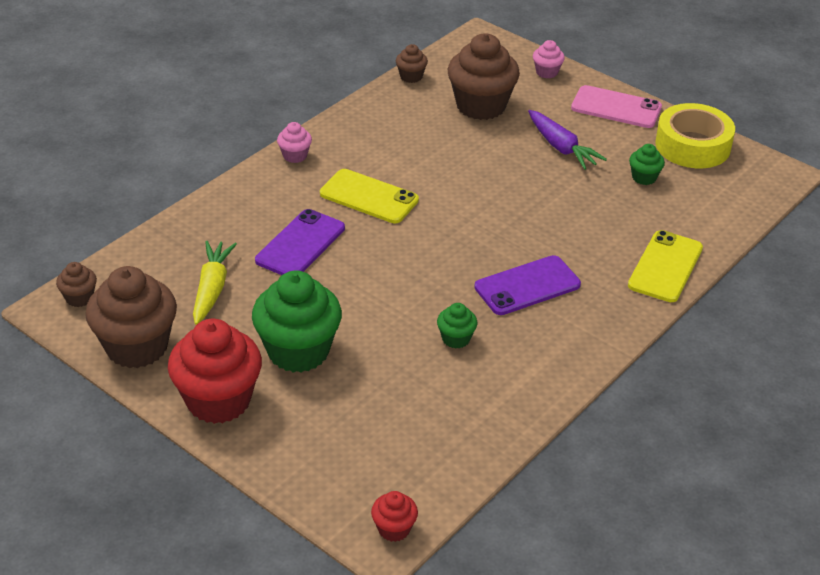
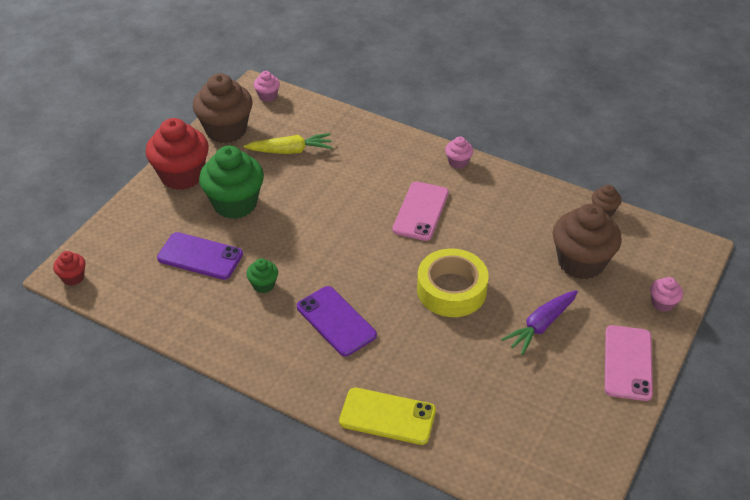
camera: 80 degrees right, 5 degrees up
brown cupcake [56,262,97,307] -> pink cupcake [254,71,280,102]
purple phone [255,209,345,275] -> purple phone moved to [157,232,243,280]
yellow phone [320,169,419,223] -> pink phone [392,181,449,241]
green cupcake [629,144,665,185] -> none
yellow tape [655,103,735,168] -> yellow tape moved to [417,249,489,317]

